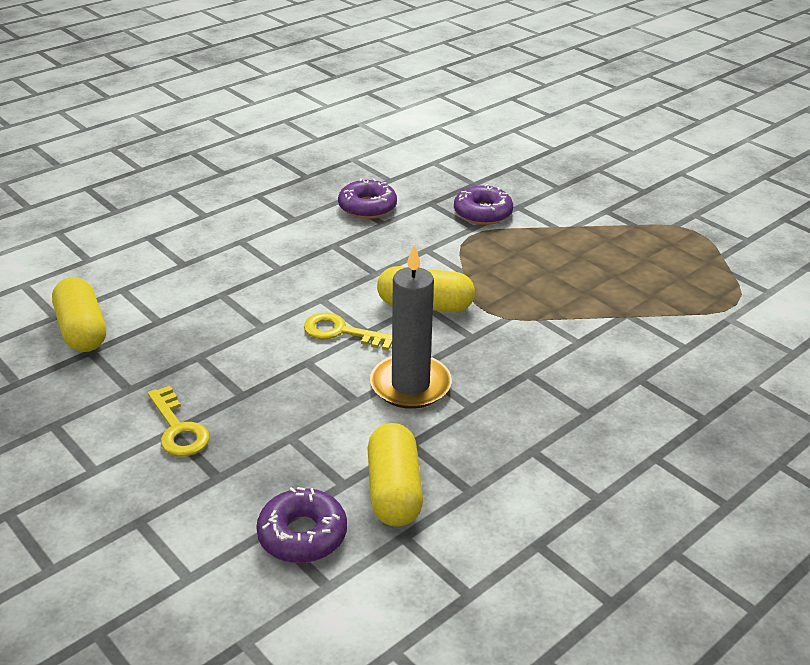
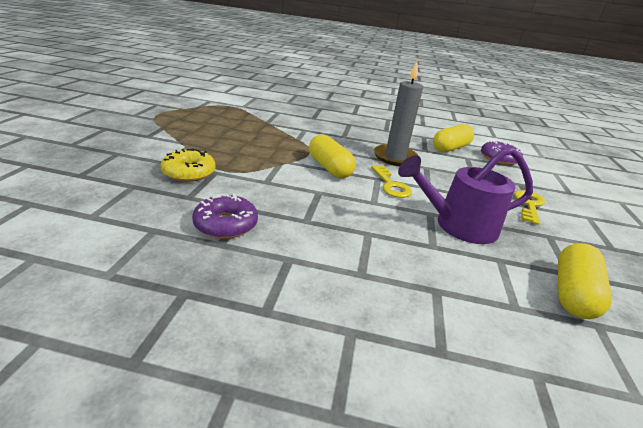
camera: 130 degrees left, 5 degrees down
purple donut [454,184,513,225] -> yellow donut [161,148,216,182]
none -> purple watering can [398,147,533,244]

